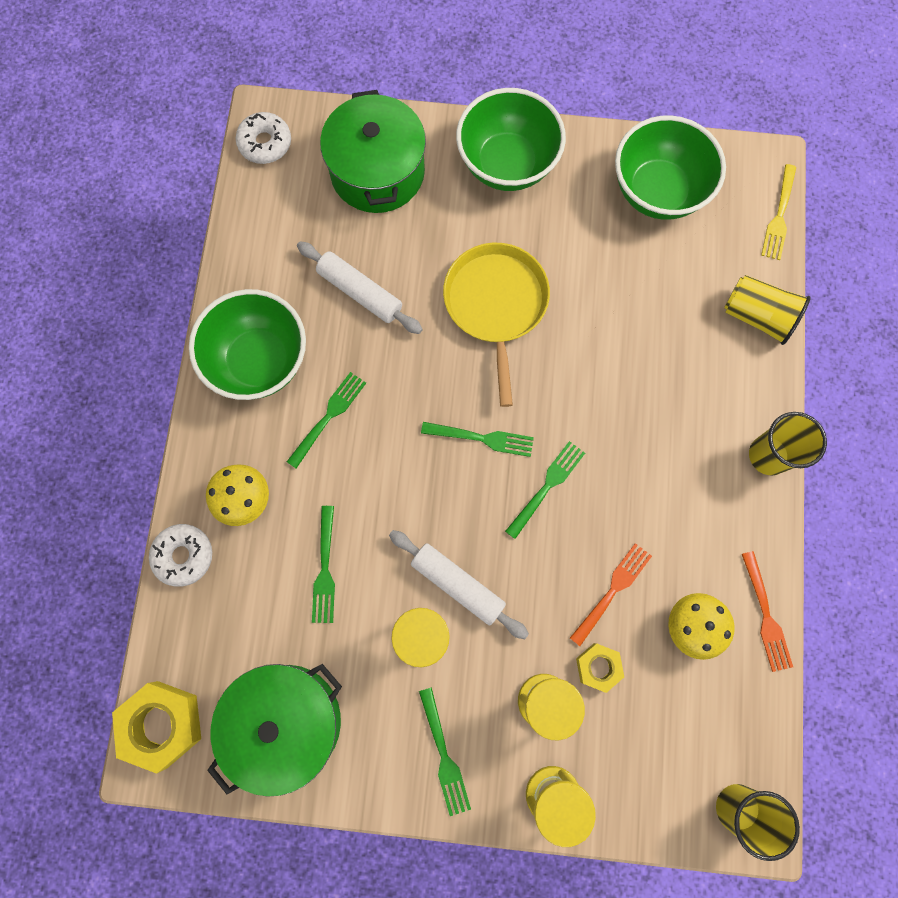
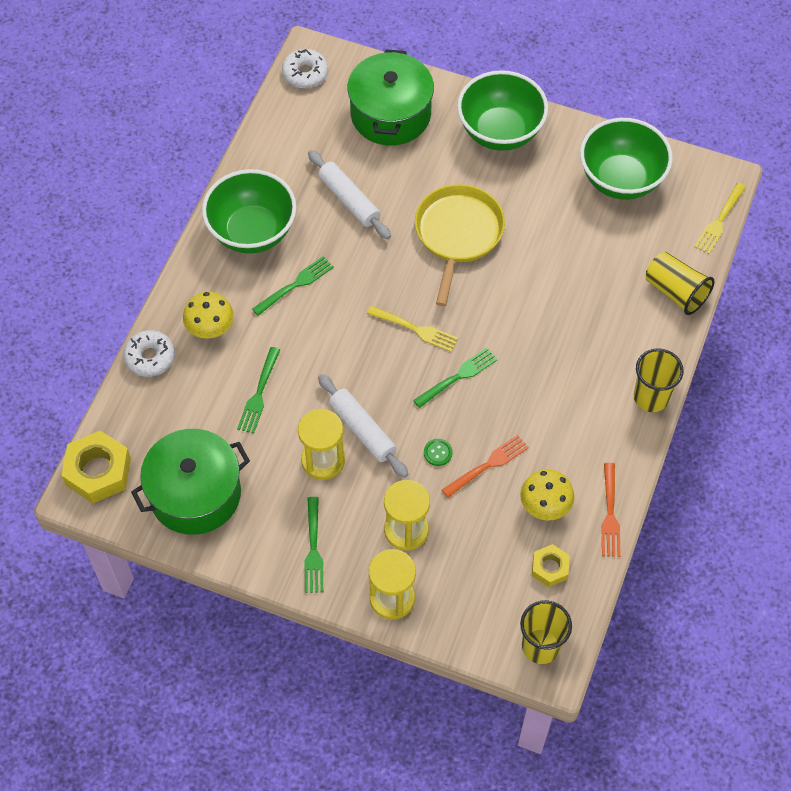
camera: 15 degrees right, 15 degrees down
green fork [421,422,534,457] -> yellow fork [367,306,458,352]
yellow nut [576,643,624,693] -> yellow nut moved to [532,544,570,587]
none -> green button [424,439,453,466]

